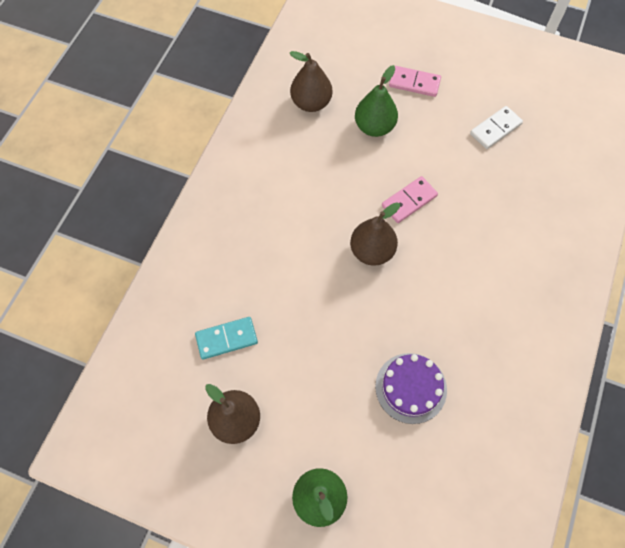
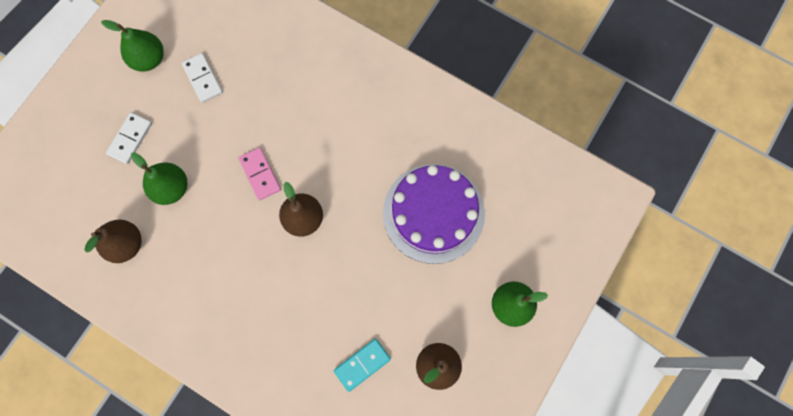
camera: 80 degrees left, 10 degrees up
turquoise domino [195,317,258,359] -> turquoise domino turned 60 degrees clockwise [334,339,391,392]
purple cake [375,353,447,424] -> purple cake [383,164,485,264], size x1.70
pink domino [389,66,441,97] -> white domino [106,112,152,164]
none -> green pear [101,20,163,71]

